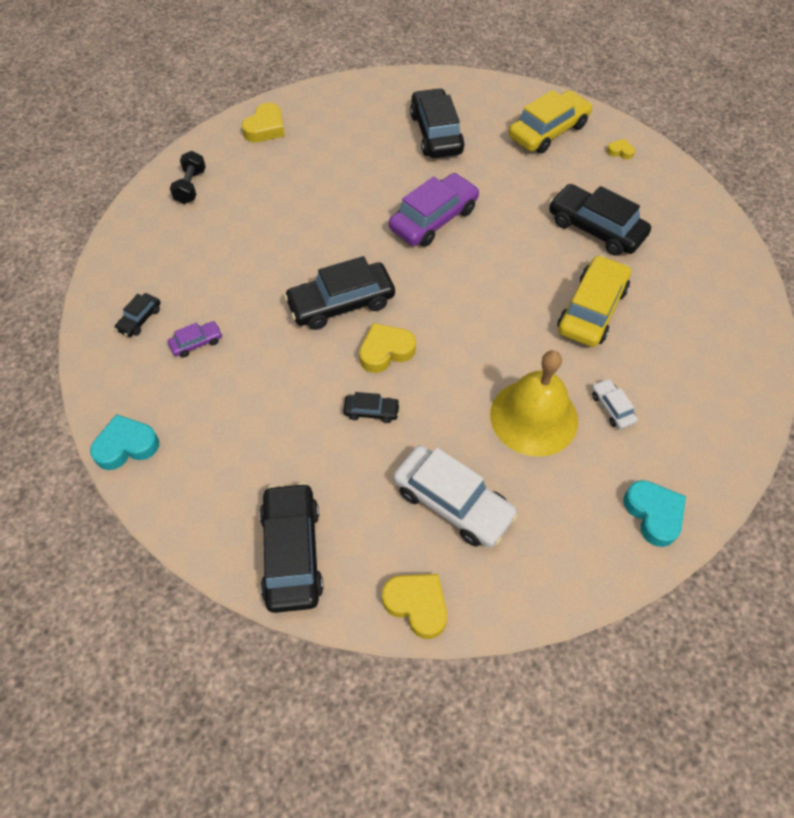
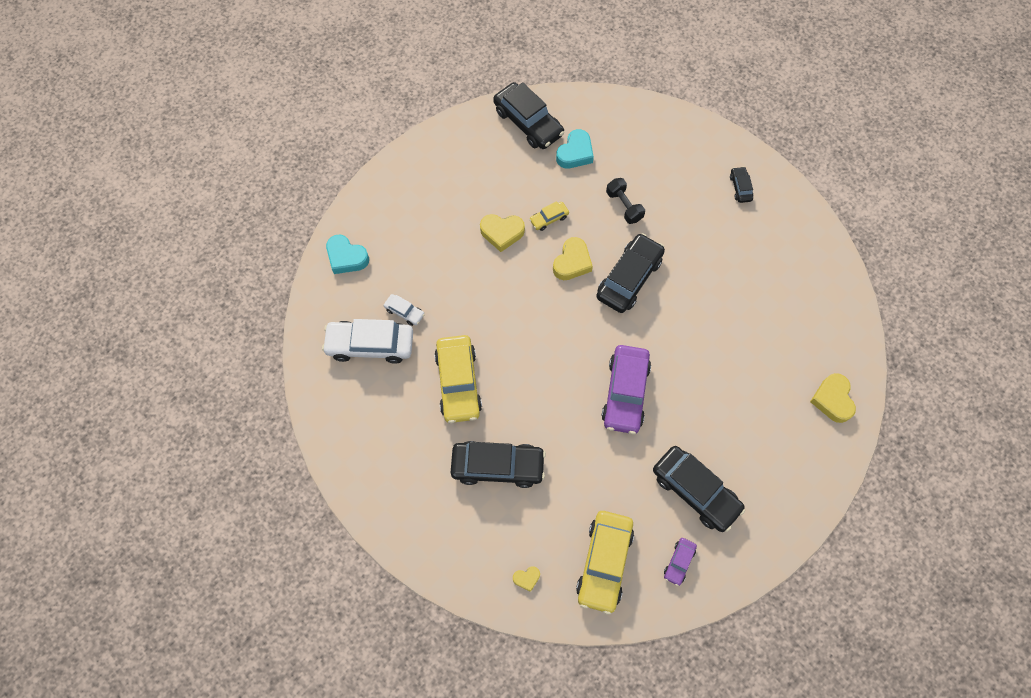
camera: 145 degrees right, 10 degrees up
turquoise heart [90,414,159,470] -> turquoise heart moved to [556,129,594,169]
purple car [168,321,222,357] -> purple car moved to [664,538,697,586]
black dumbbell [170,151,206,204] -> black dumbbell moved to [606,178,645,224]
black car [343,392,400,423] -> yellow car [529,201,569,231]
yellow heart [382,574,447,639] -> yellow heart moved to [480,214,525,252]
white car [393,445,518,548] -> white car moved to [322,319,413,364]
yellow bell [490,350,578,457] -> none

